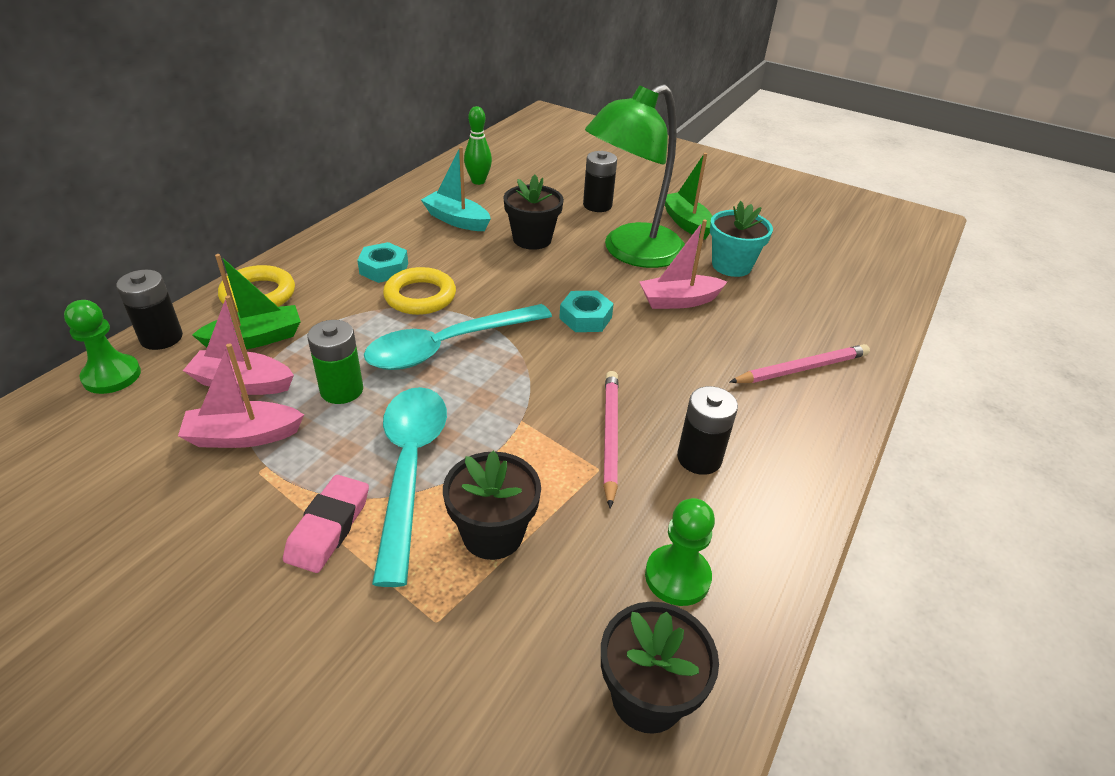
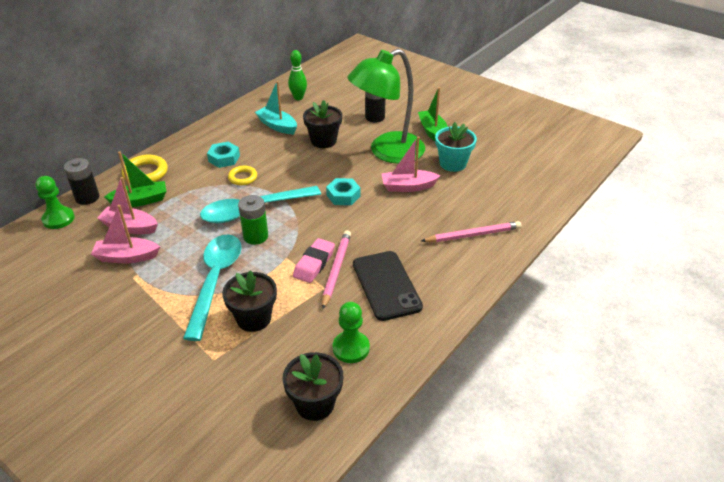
camera: 10 degrees right, 0 degrees up
pink eraser [283,475,369,573] -> pink eraser moved to [293,238,335,283]
green battery [308,320,363,404] -> green battery moved to [238,195,268,245]
yellow ring [383,267,456,315] -> yellow ring [228,166,257,185], size x0.65
black battery [677,386,738,475] -> black phone [353,251,423,321]

